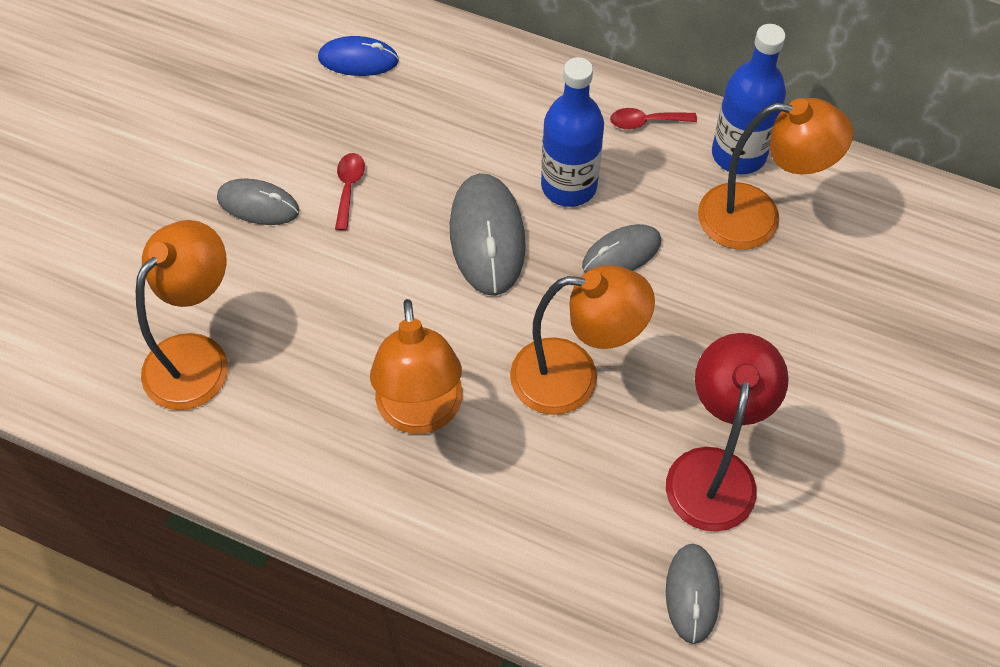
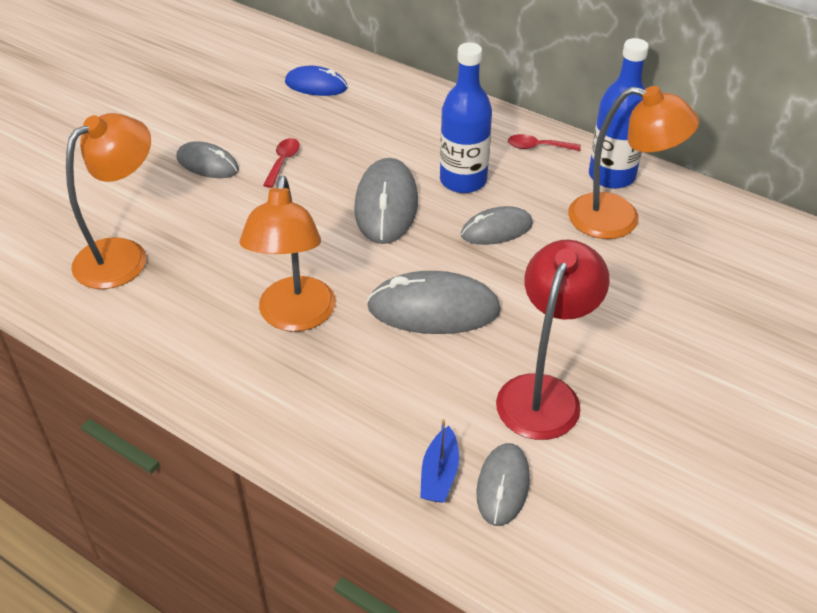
camera: 10 degrees right, 15 degrees down
orange lamp [510,265,655,415] -> grey mouse [367,271,501,334]
none -> blue boat [420,419,459,503]

